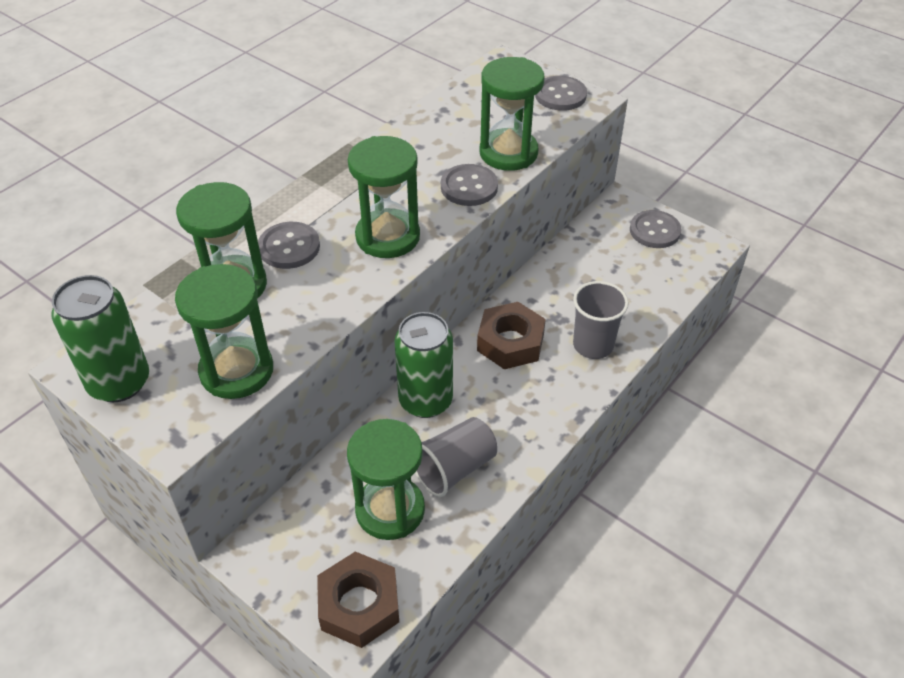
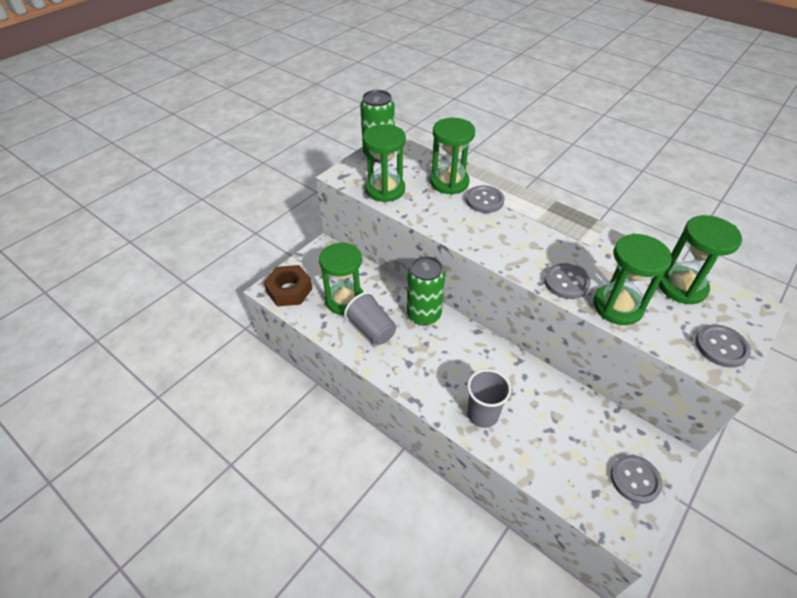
camera: 90 degrees right, 0 degrees up
green hourglass [348,136,420,258] -> green hourglass moved to [659,215,742,305]
brown nut [477,302,546,369] -> none

